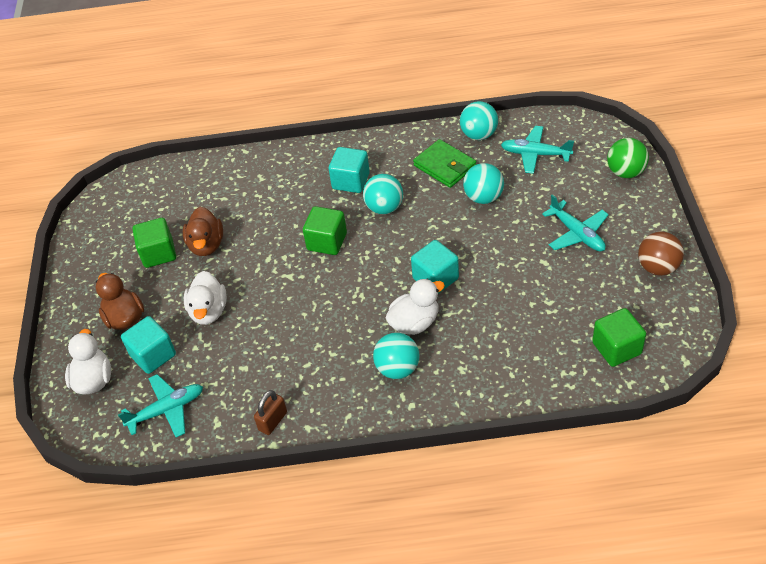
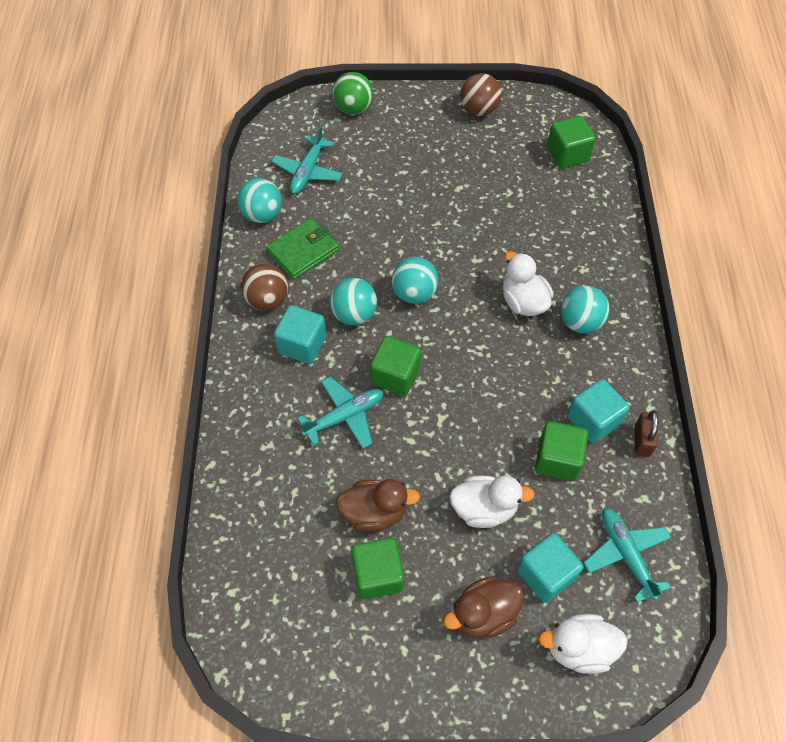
camera: 90 degrees left, 10 degrees up
brown padlock [254,390,287,435] -> brown padlock turned 60 degrees clockwise [635,410,658,457]
turquoise cube [411,240,459,294] -> turquoise cube moved to [567,379,630,443]
turquoise ball [463,163,504,204] -> turquoise ball moved to [392,257,438,304]
turquoise plane [542,194,609,251] -> turquoise plane moved to [297,377,384,448]
none -> brown ball [241,264,288,311]
none -> green cube [535,421,588,481]

